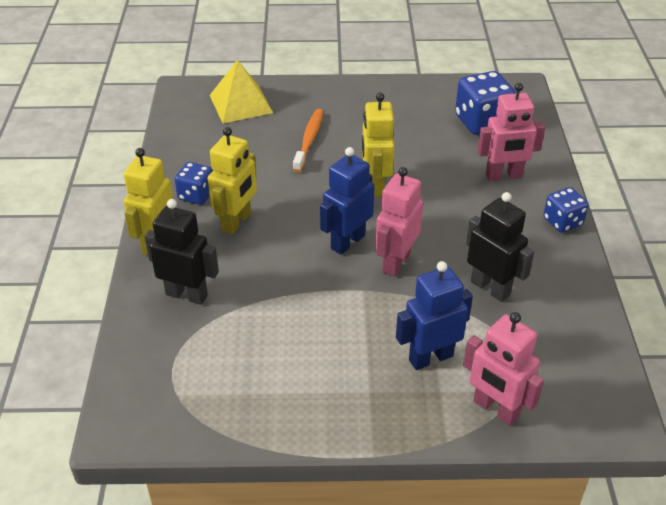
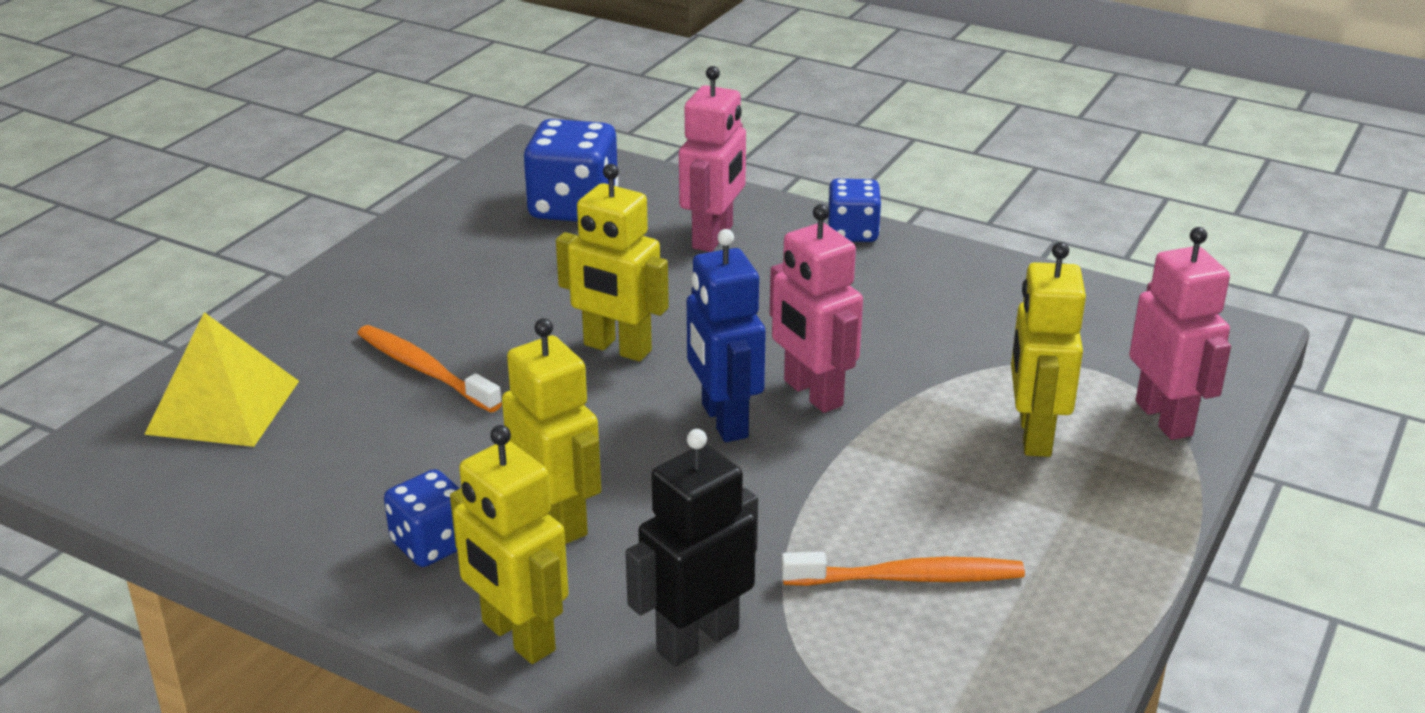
camera: 60 degrees left, 10 degrees down
blue robot [396,261,473,370] -> yellow robot [1011,242,1086,457]
pink robot [463,312,544,426] -> pink robot turned 90 degrees counterclockwise [1129,227,1231,440]
black robot [466,192,534,302] -> none
none -> orange toothbrush [781,552,1025,586]

